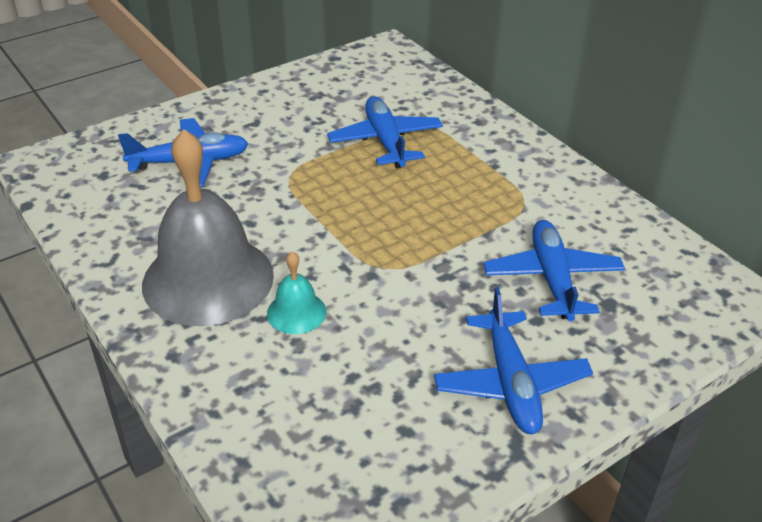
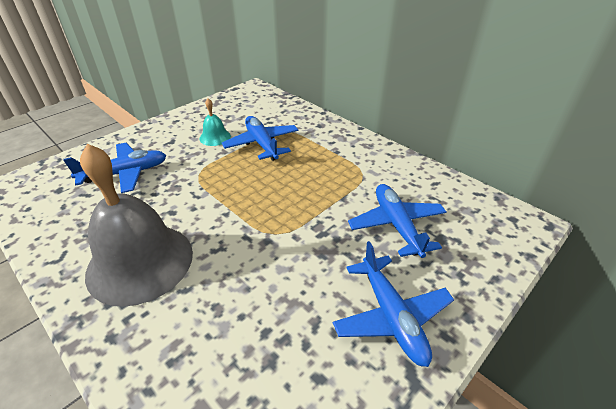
camera: 10 degrees left, 0 degrees up
turquoise bell [267,251,327,334] -> turquoise bell moved to [199,99,231,146]

